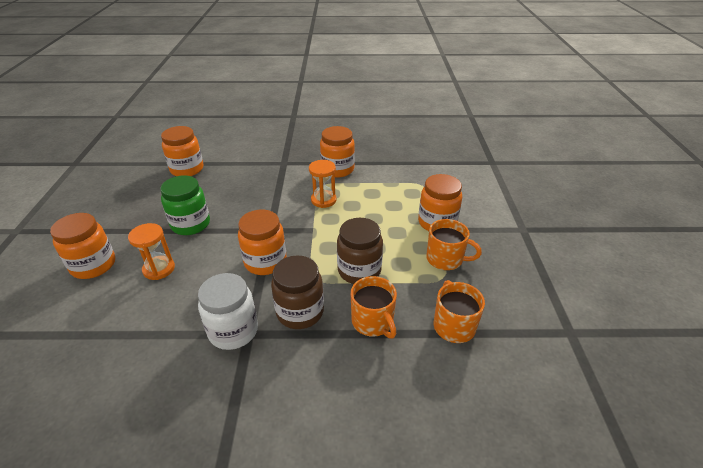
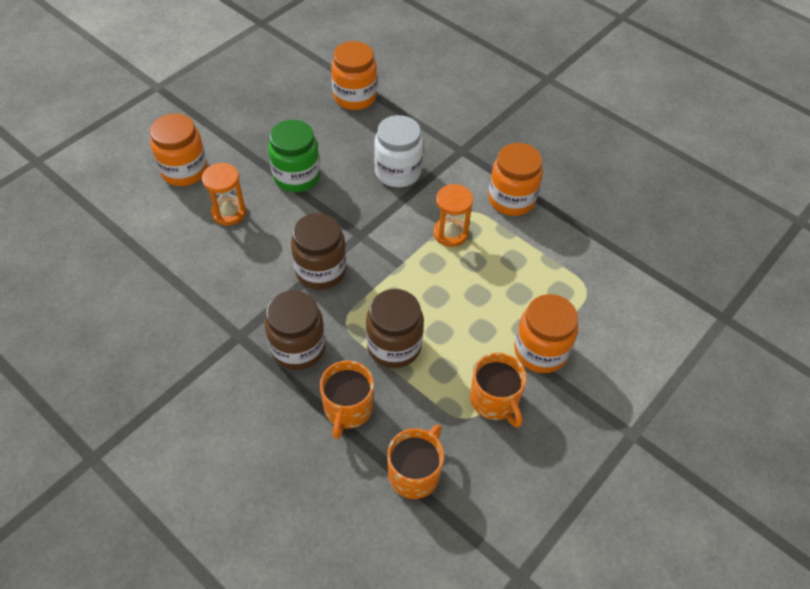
camera: 40 degrees right, 15 degrees up
white jar [198,273,258,350] -> white jar moved to [374,115,423,187]
orange jar [238,210,287,275] -> brown jar [291,213,347,290]

